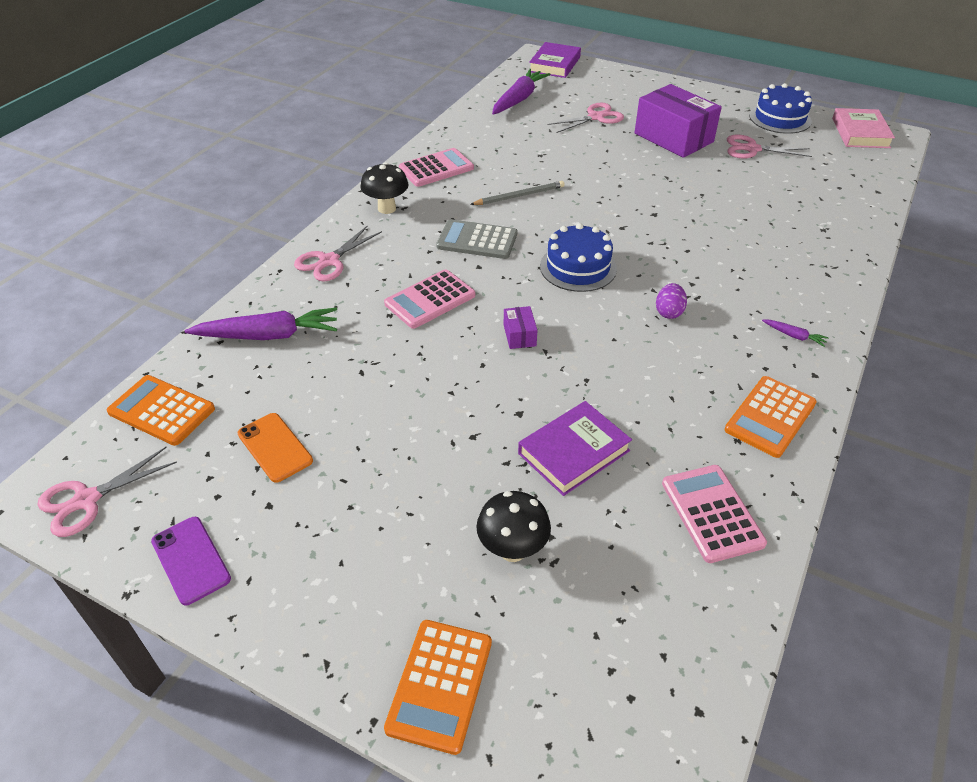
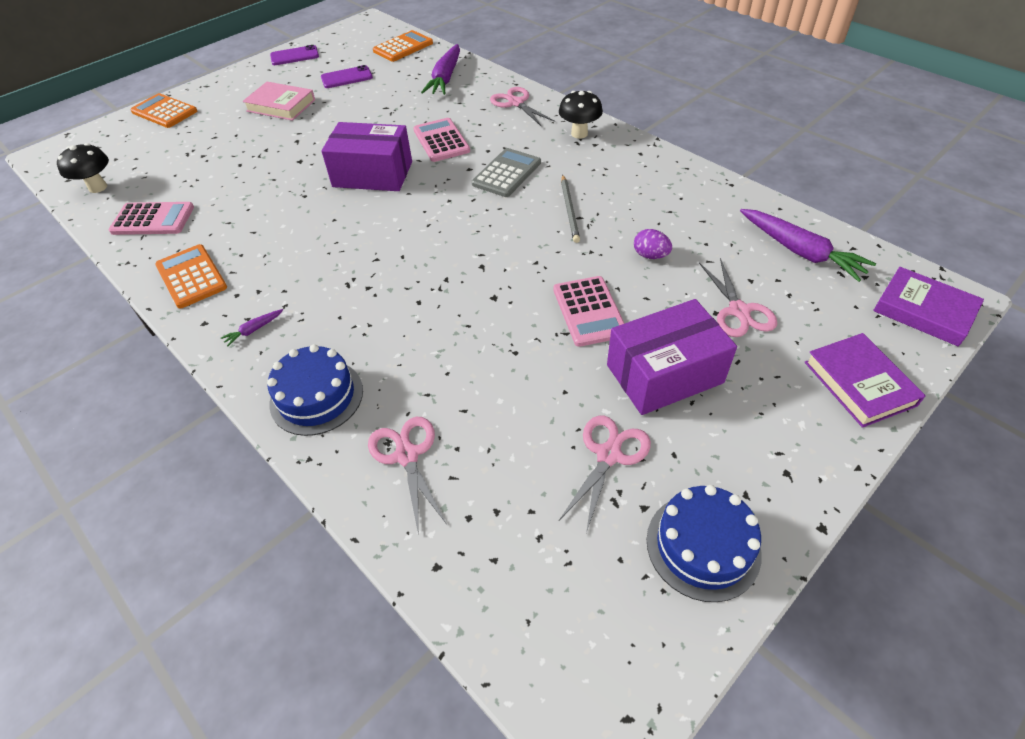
camera: 110 degrees right, 5 degrees up
pink scissors [37,447,177,537] -> pink scissors moved to [368,417,446,531]
orange phone [238,413,313,483] -> purple phone [321,65,373,88]
pink calculator [399,148,474,187] -> pink calculator moved to [553,276,625,347]
black mushroom [476,491,551,562] -> black mushroom moved to [57,143,109,193]
purple box [504,306,537,349] -> purple box [321,122,412,191], size x2.35
purple book [518,401,632,496] -> purple book moved to [804,333,926,428]
blue cake [540,223,617,292] -> blue cake moved to [267,344,363,436]
purple egg [656,283,687,319] -> purple egg moved to [634,229,672,259]
pink book [832,108,895,148] -> pink book moved to [243,82,315,121]

